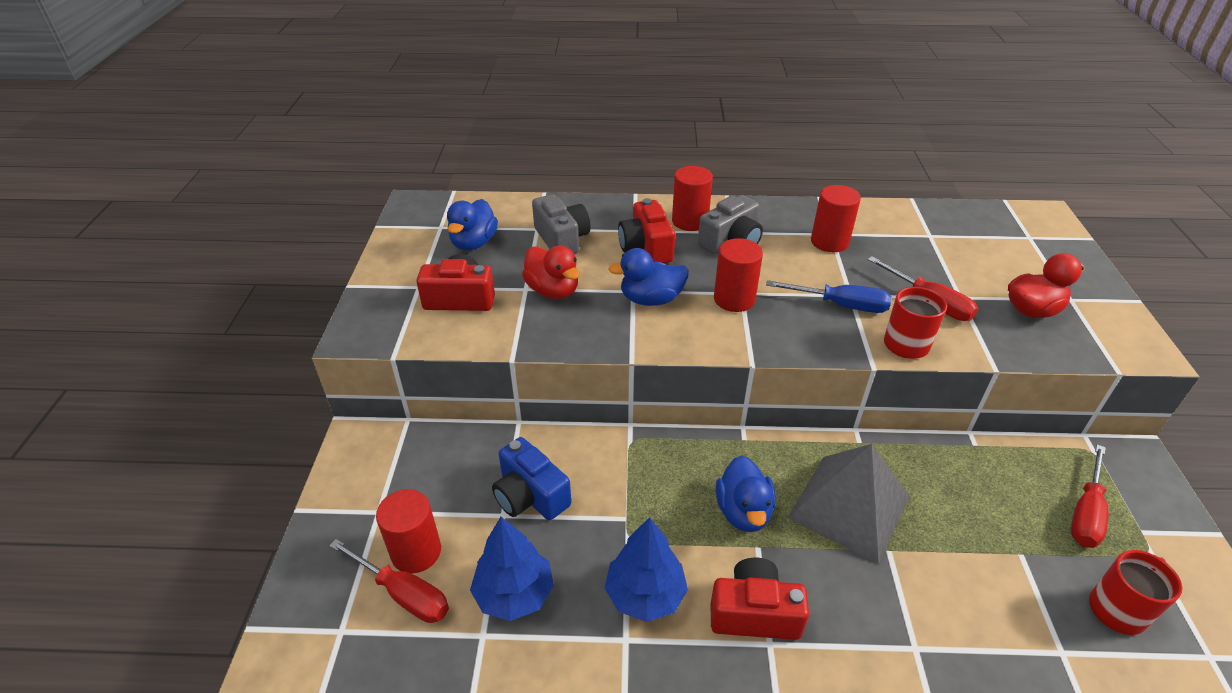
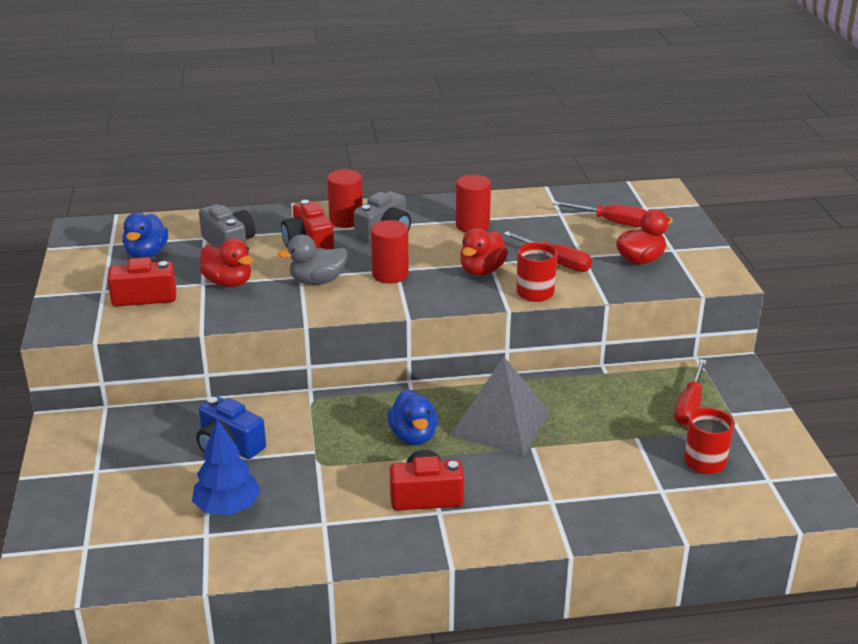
camera: 10 degrees left, 10 degrees down
red screwdriver [329,539,449,623] -> red screwdriver moved to [553,201,647,227]
red cylinder [376,489,441,574] -> none
blue tree [605,517,688,622] -> none
blue duck [608,248,689,306] -> grey duck [277,235,347,285]
blue screwdriver [766,280,892,313] -> red duck [460,228,508,276]

